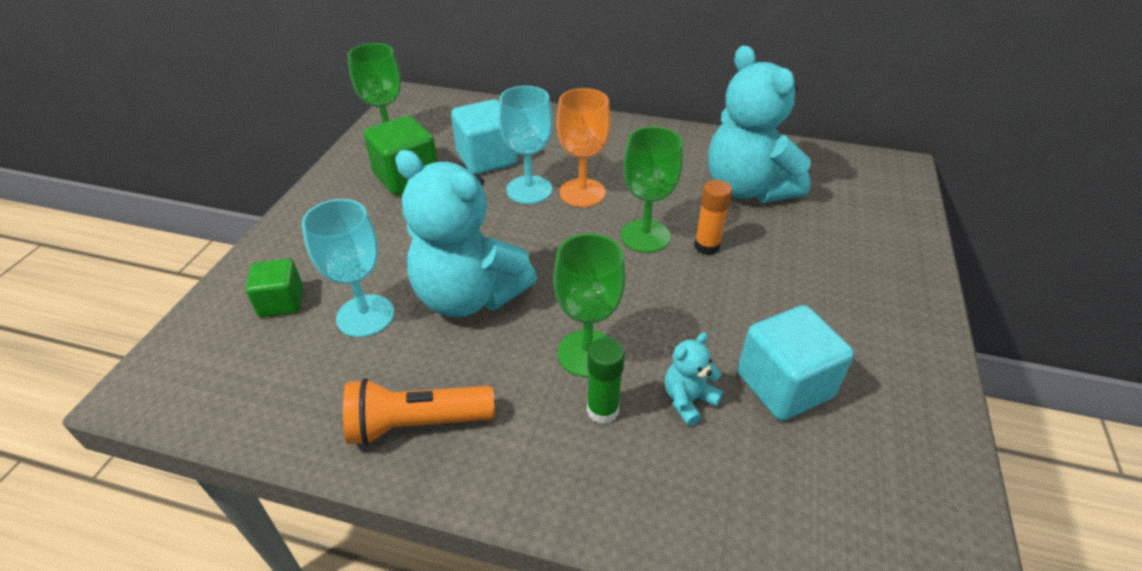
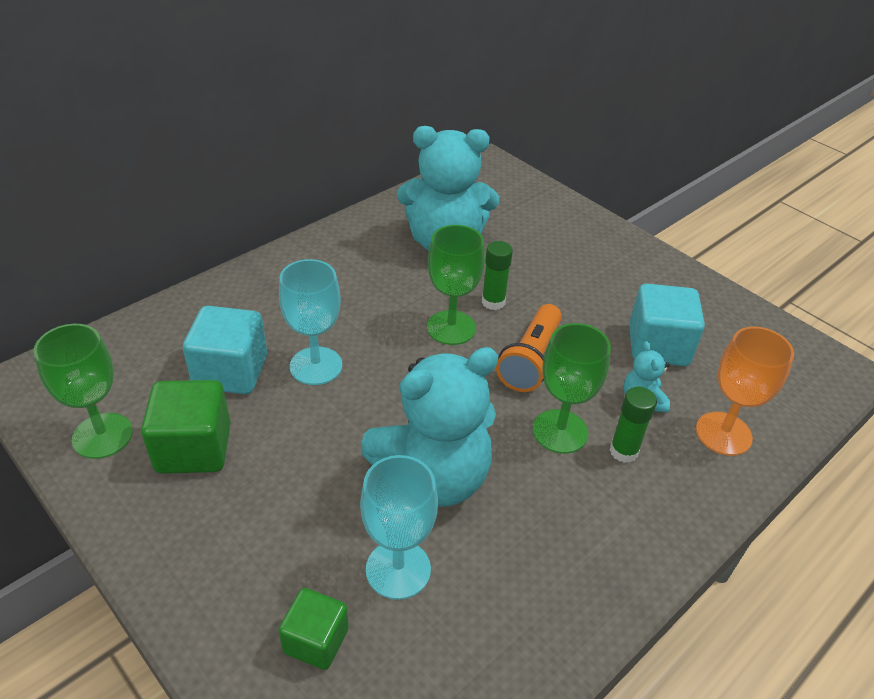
camera: 60 degrees left, 0 degrees up
orange flashlight [343,378,495,445] -> orange flashlight moved to [496,304,562,392]
orange goblet [557,88,611,207] -> orange goblet moved to [696,327,794,456]
orange glue stick [694,180,732,255] -> green glue stick [482,241,513,310]

